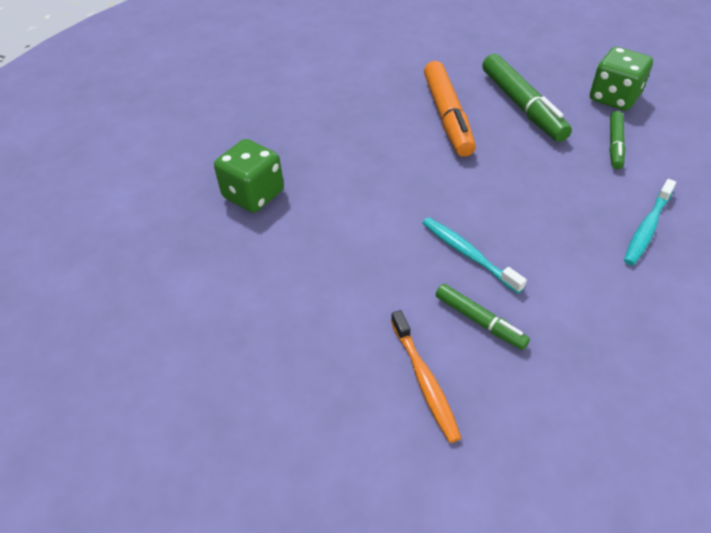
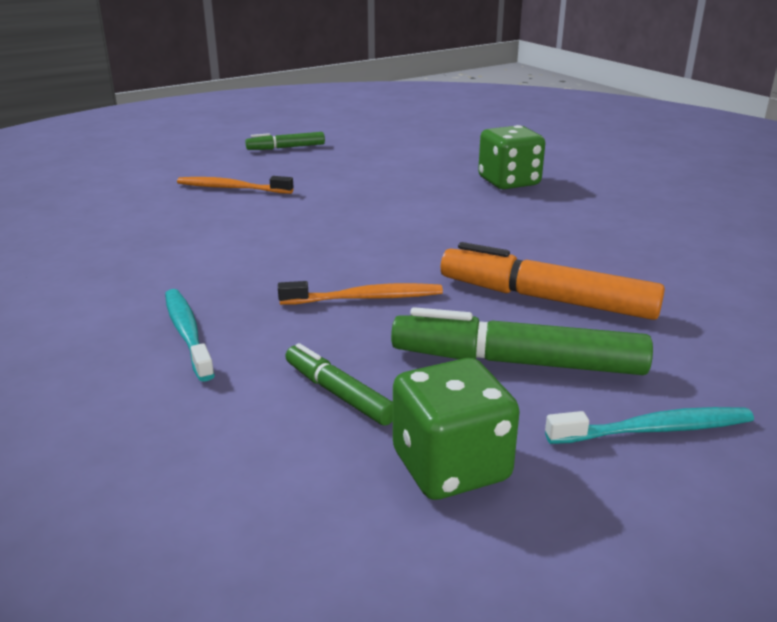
camera: 120 degrees right, 20 degrees down
turquoise toothbrush [423,217,527,294] -> turquoise toothbrush moved to [545,407,754,444]
green marker [436,284,530,350] -> green marker moved to [245,132,325,150]
none -> orange toothbrush [278,281,443,305]

